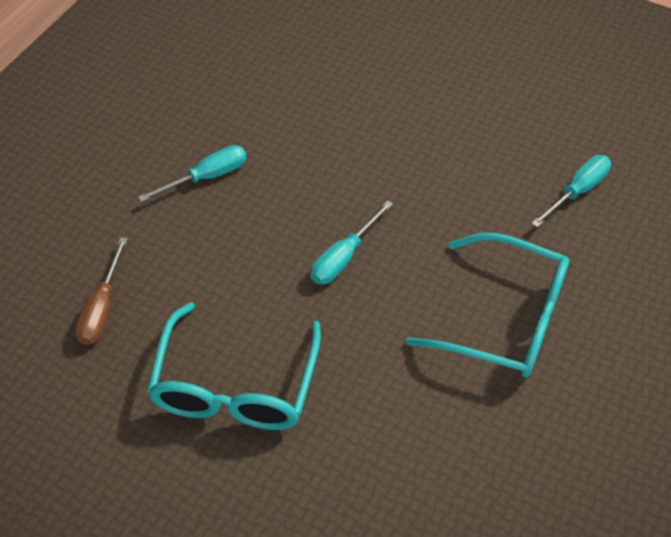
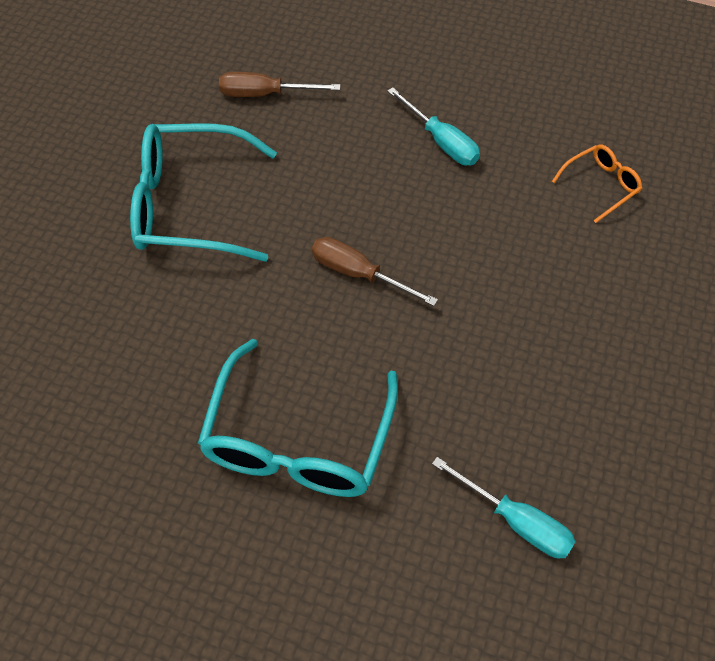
camera: 80 degrees right, 5 degrees up
turquoise screwdriver [310,200,393,284] -> brown screwdriver [312,237,438,306]
none -> orange glasses [552,144,642,223]

